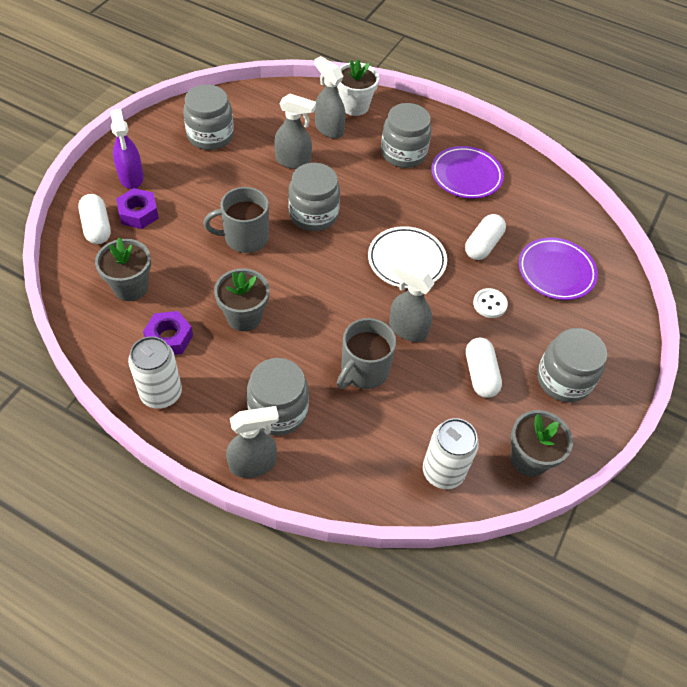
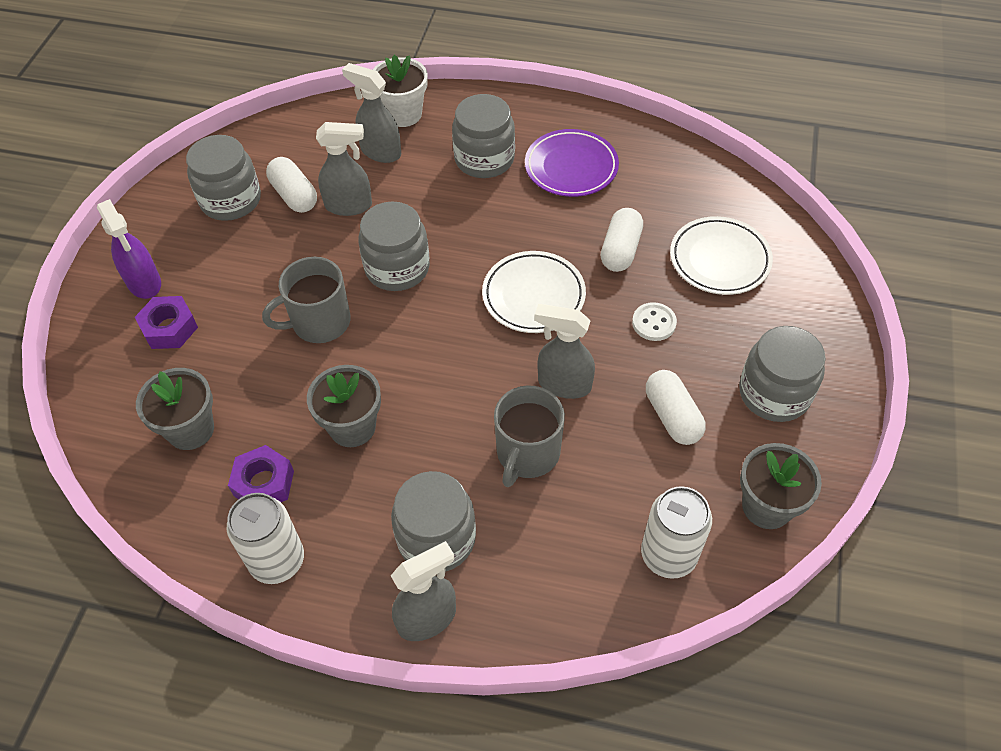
camera: 10 degrees left, 0 degrees up
white capsule [78,194,111,244] -> white capsule moved to [266,157,317,213]
purple plate [518,237,598,300] -> white plate [670,216,773,295]

